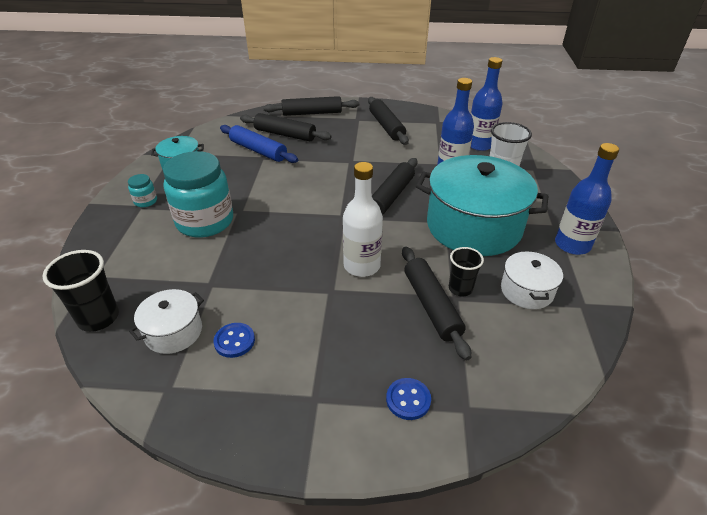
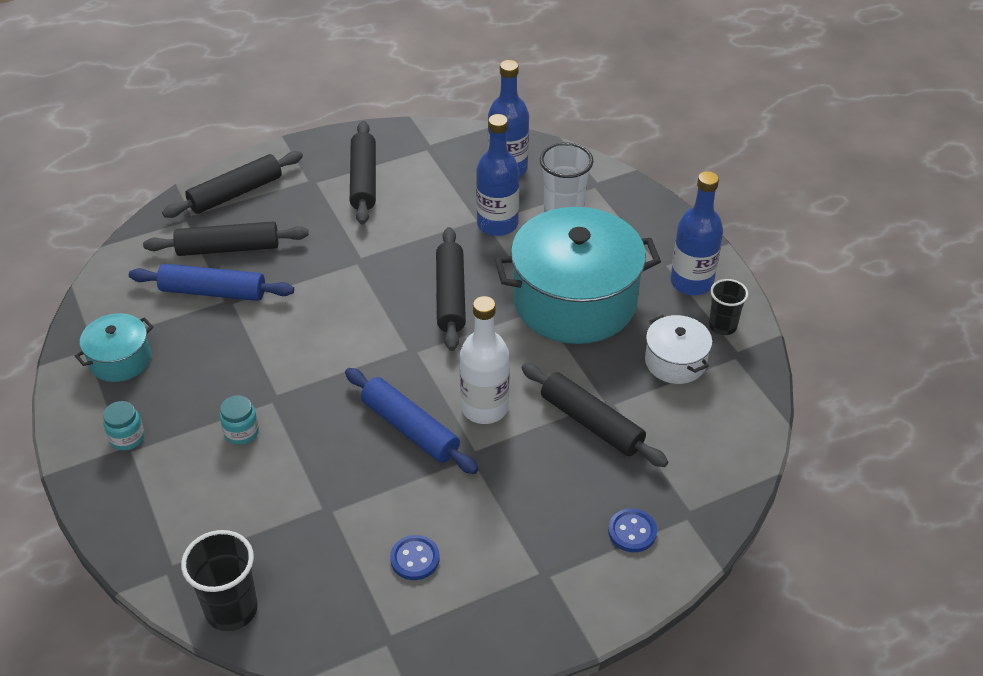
camera: 30 degrees left, 5 degrees up
white pot [129,289,204,354] -> none
turquoise jar [163,151,233,238] -> turquoise jar [220,395,259,445], size x0.42
black rolling pin [368,97,409,145] -> black rolling pin turned 45 degrees clockwise [350,121,376,224]
black cup [449,247,484,296] -> black cup moved to [709,279,748,335]
none -> blue rolling pin [345,368,479,474]

